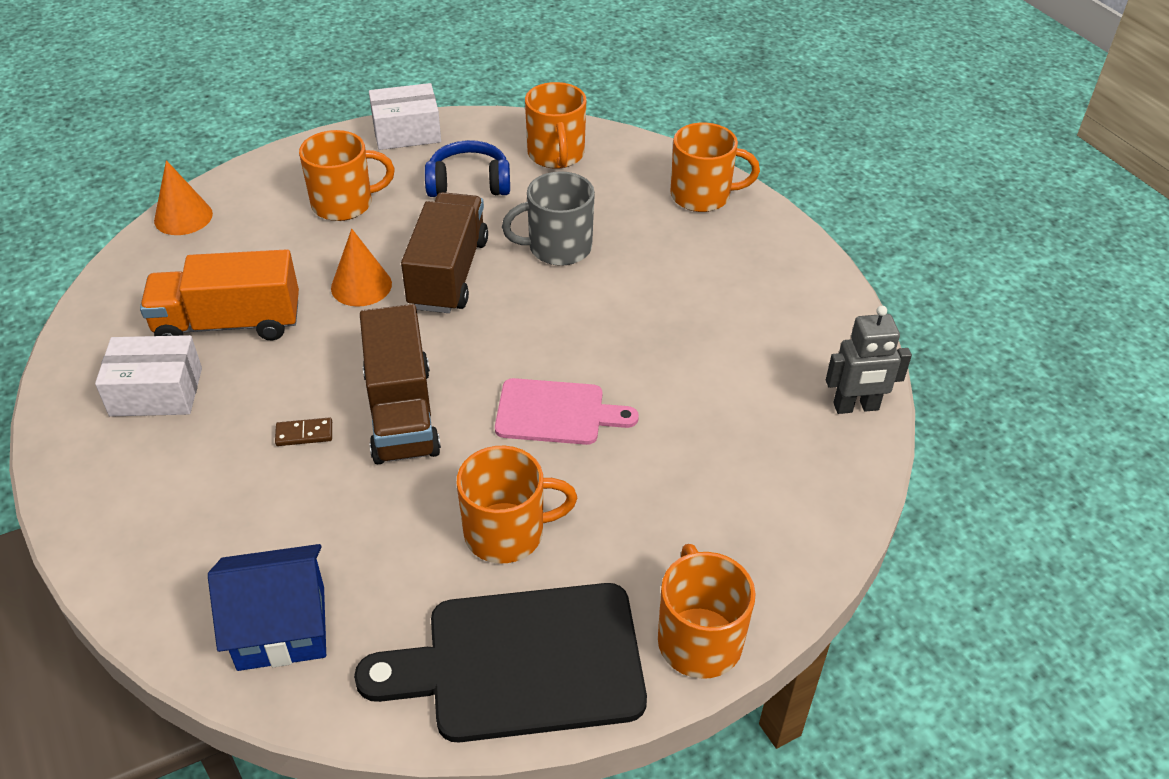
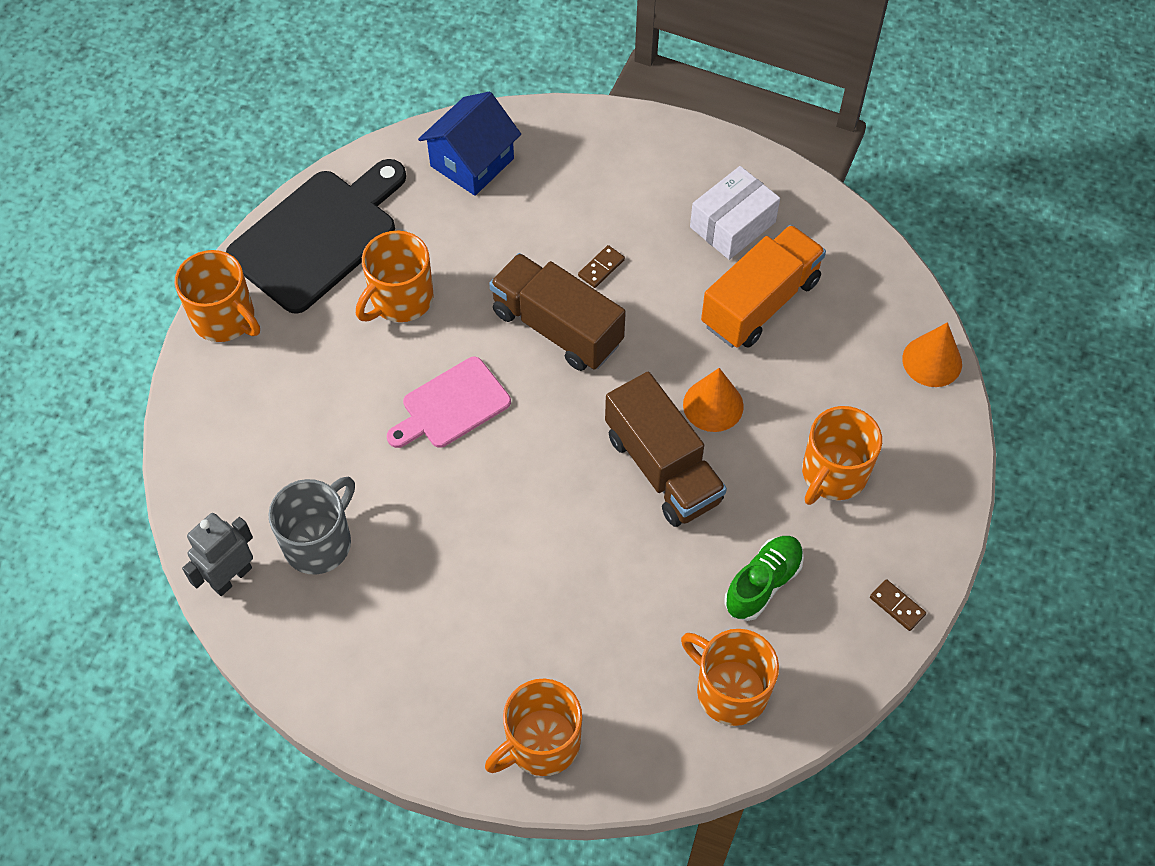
camera: 140 degrees right, 15 degrees up
white box [369,83,441,150] -> brown domino [870,579,926,631]
blue headphones [425,140,510,197] -> green shoe [725,536,804,621]
grey mug [502,171,595,266] -> grey mug moved to [268,477,355,575]

